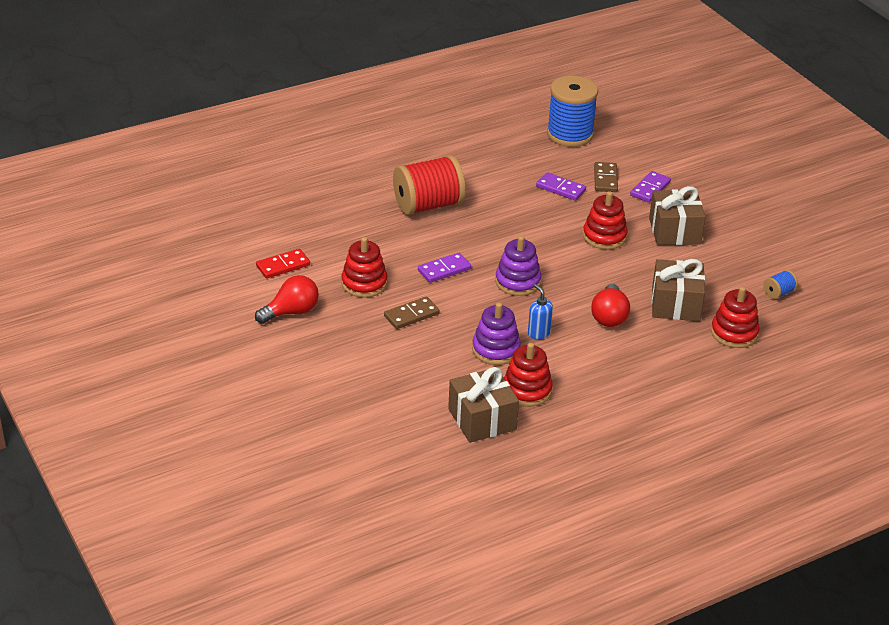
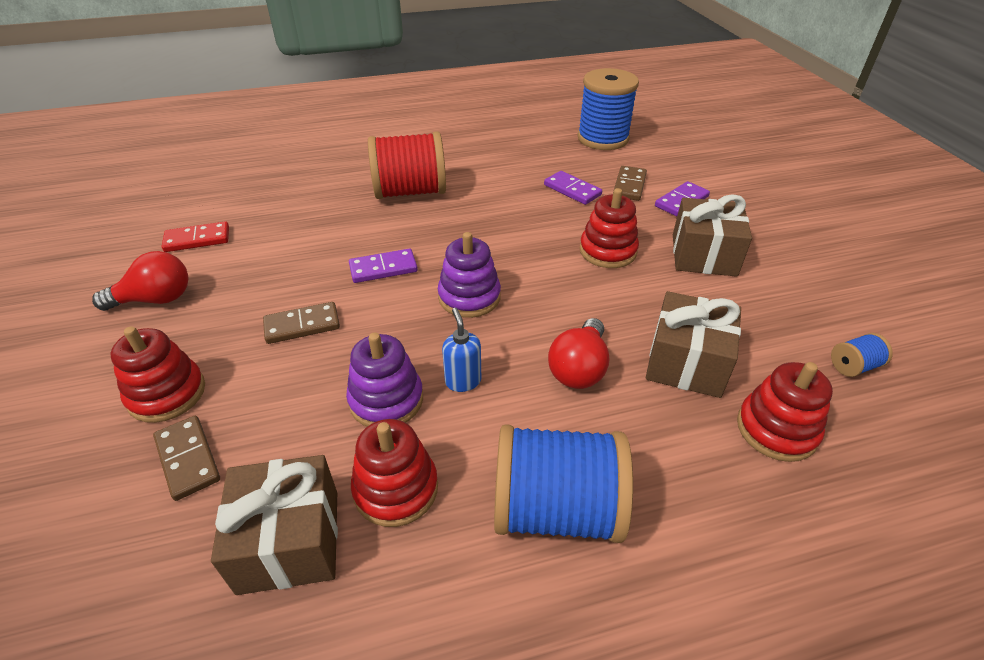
camera: 15 degrees right, 5 degrees up
red stacking toy [341,237,387,298] -> red stacking toy moved to [110,326,205,423]
none -> brown domino [153,416,220,501]
none -> blue spool [494,424,633,543]

